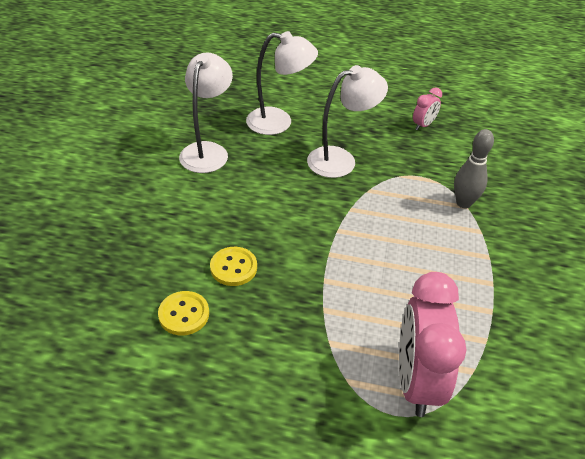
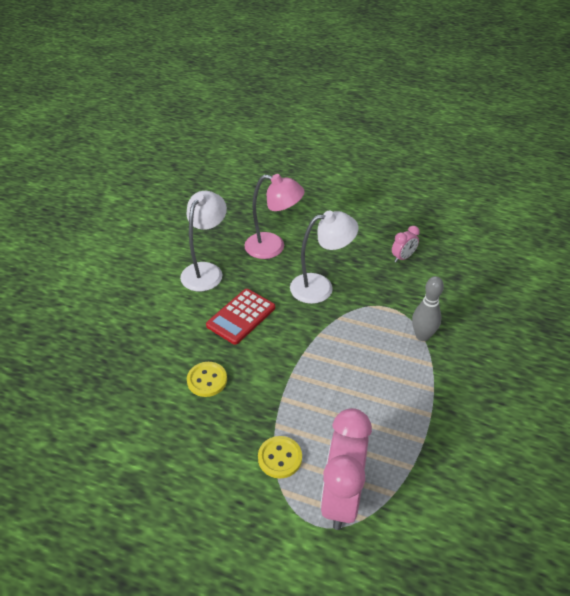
camera: 10 degrees right, 0 degrees up
yellow button [158,291,209,335] -> yellow button moved to [258,436,302,478]
white lamp [246,31,318,135] -> pink lamp [244,174,305,259]
none -> red calculator [206,289,275,345]

